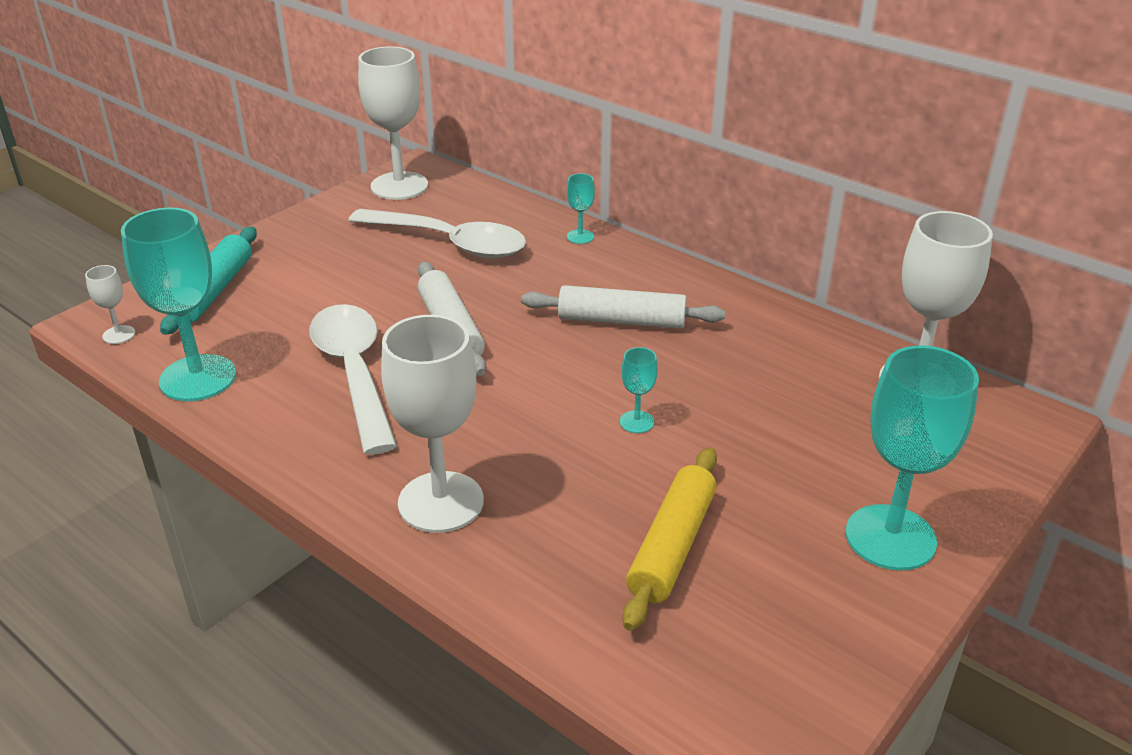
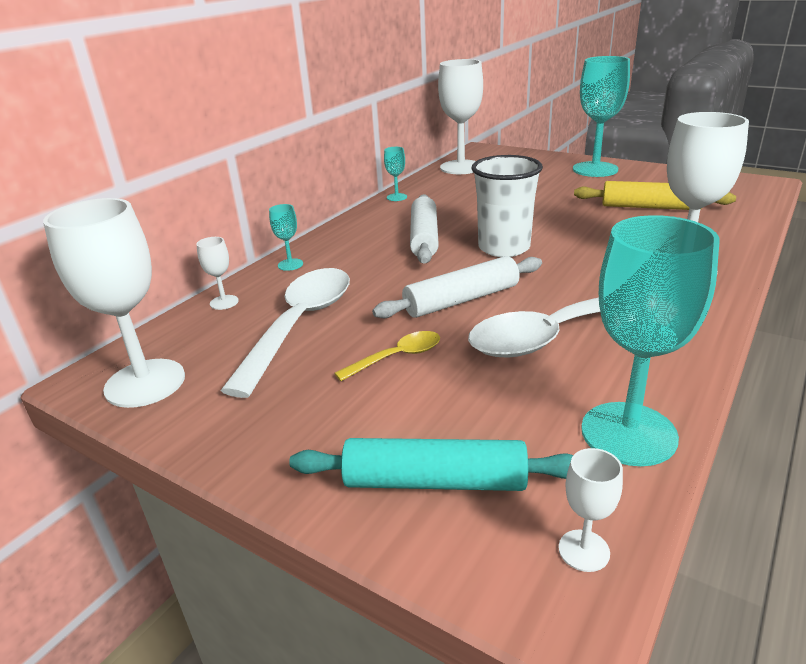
camera: 95 degrees left, 5 degrees down
turquoise goblet [620,347,658,433] -> turquoise goblet moved to [384,147,407,201]
none -> white goblet [196,237,239,310]
none -> yellow spoon [334,331,440,381]
none -> white cup [471,155,543,257]

